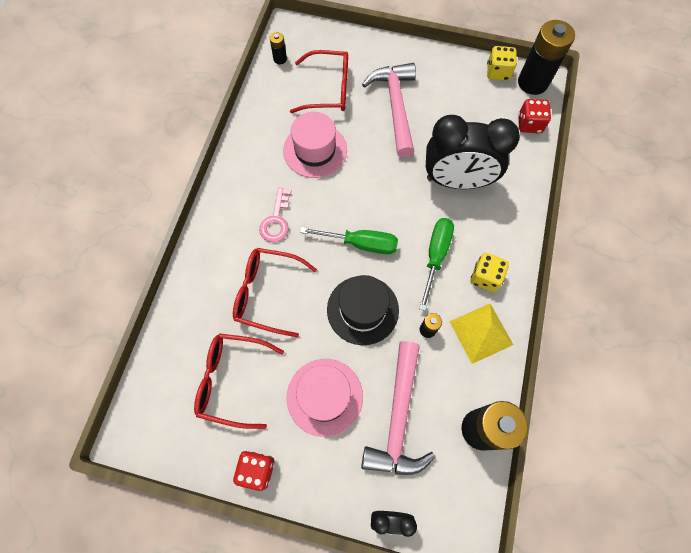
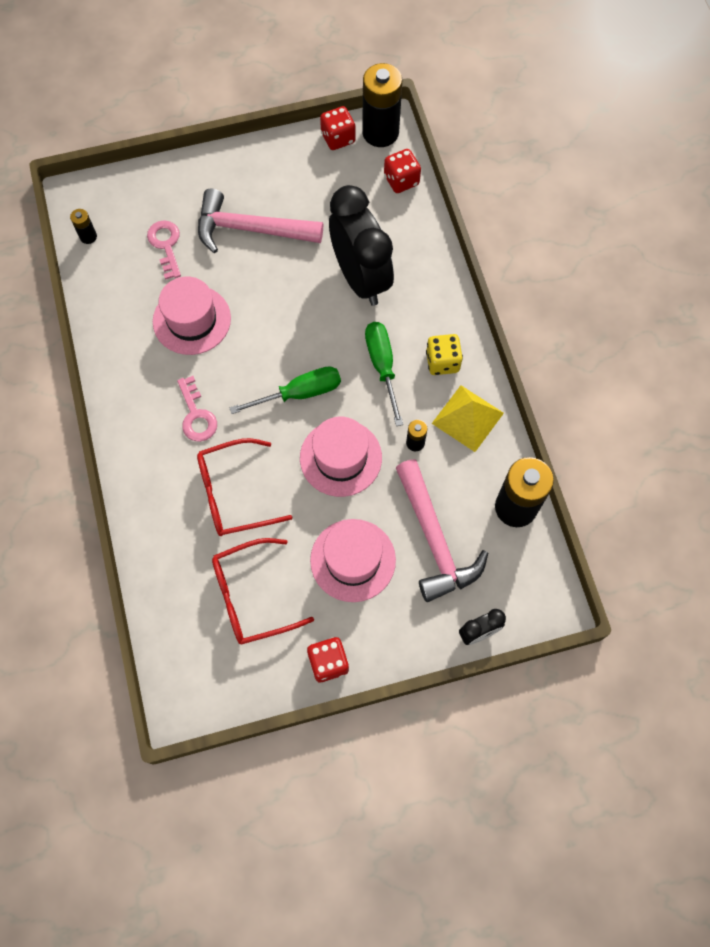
camera: 30 degrees left, 0 degrees up
red glasses [290,50,348,113] -> pink key [147,220,181,280]
black hat [327,275,399,345] -> pink hat [300,417,382,497]
pink hammer [362,63,416,157] -> pink hammer turned 45 degrees counterclockwise [198,188,323,253]
black clock [426,115,520,189] -> black clock turned 90 degrees counterclockwise [329,185,394,306]
yellow dice [487,46,517,81] -> red dice [320,106,356,150]

